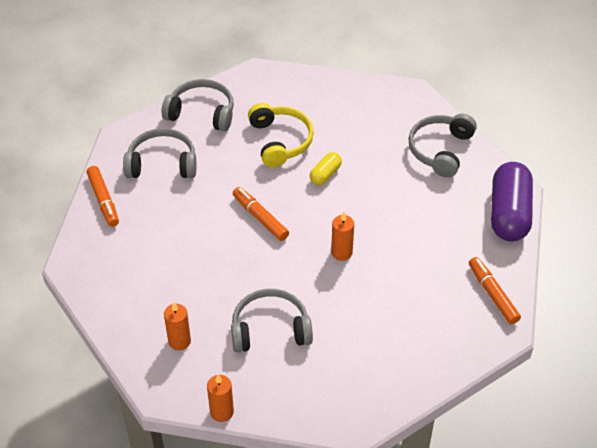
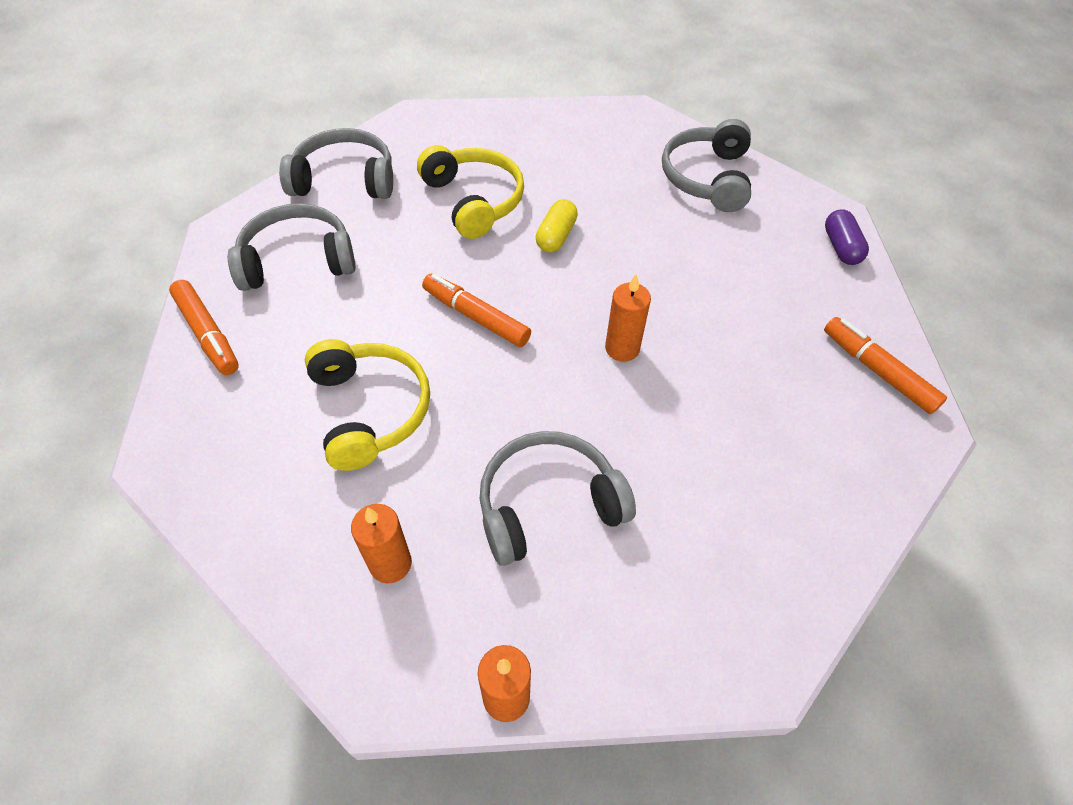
camera: 15 degrees left, 5 degrees up
purple capsule [491,162,533,242] -> purple capsule [825,209,869,265], size x0.48
none -> yellow headphones [305,339,430,471]

